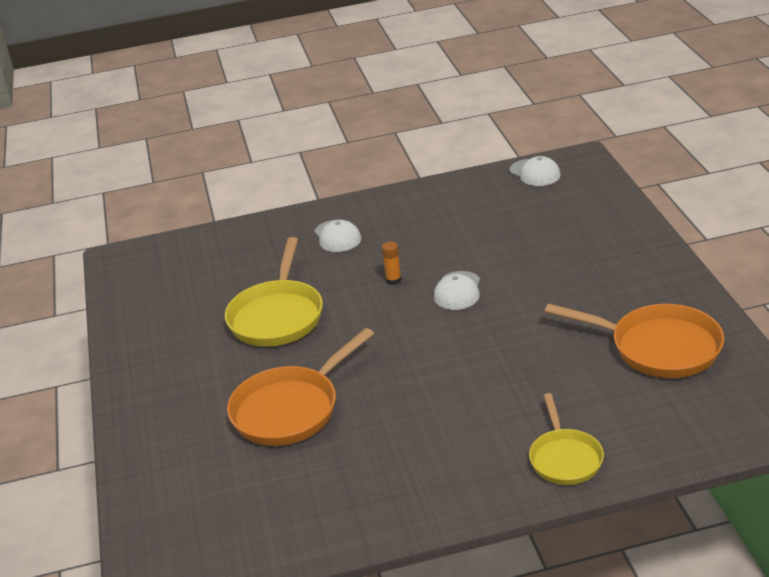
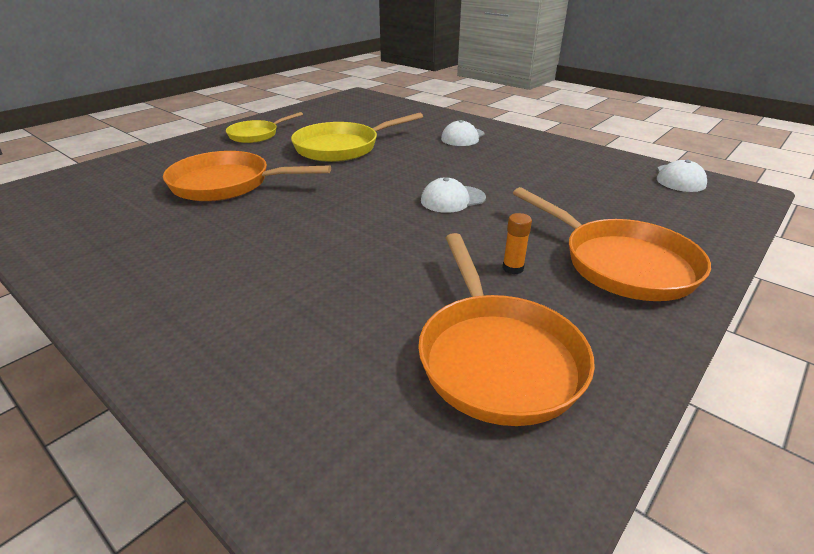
camera: 50 degrees right, 0 degrees up
orange glue stick [382,242,402,285] -> orange glue stick moved to [502,213,532,274]
yellow pan [529,393,604,485] -> yellow pan moved to [226,112,303,143]
none -> orange pan [513,187,711,301]

